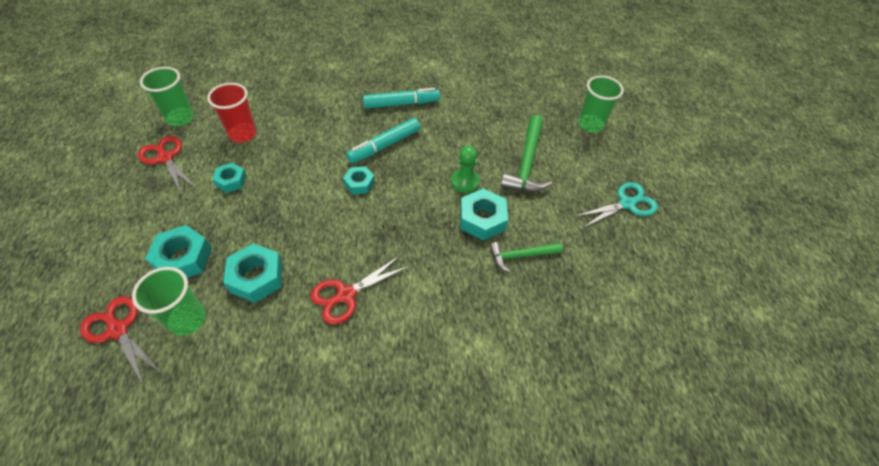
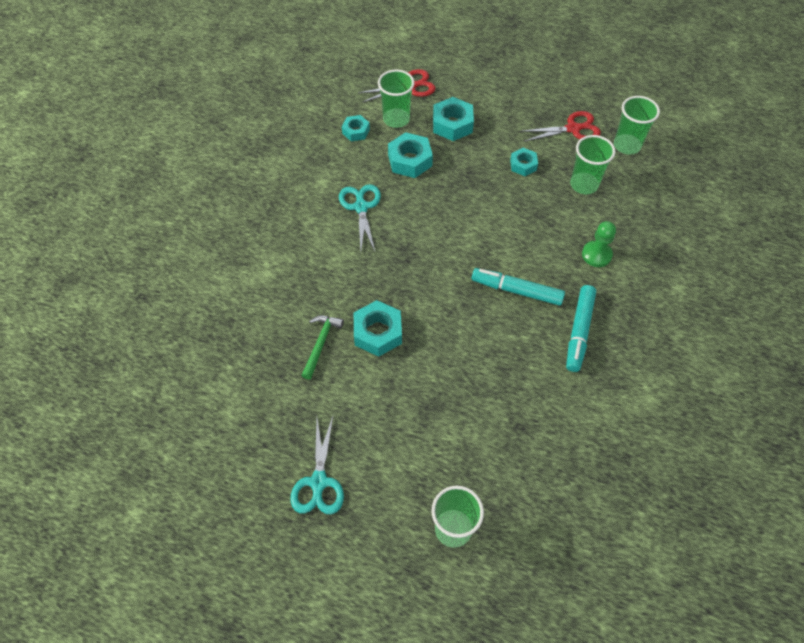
camera: 120 degrees right, 5 degrees up
red cup [207,83,257,142] -> green cup [570,135,615,194]
red scissors [310,256,409,325] -> turquoise scissors [339,184,381,251]
turquoise nut [343,166,375,194] -> turquoise nut moved to [342,115,370,141]
turquoise marker [346,118,420,163] -> turquoise marker turned 60 degrees counterclockwise [471,268,565,306]
green pawn [451,146,480,193] -> green pawn moved to [582,221,616,267]
green hammer [501,115,552,192] -> none

